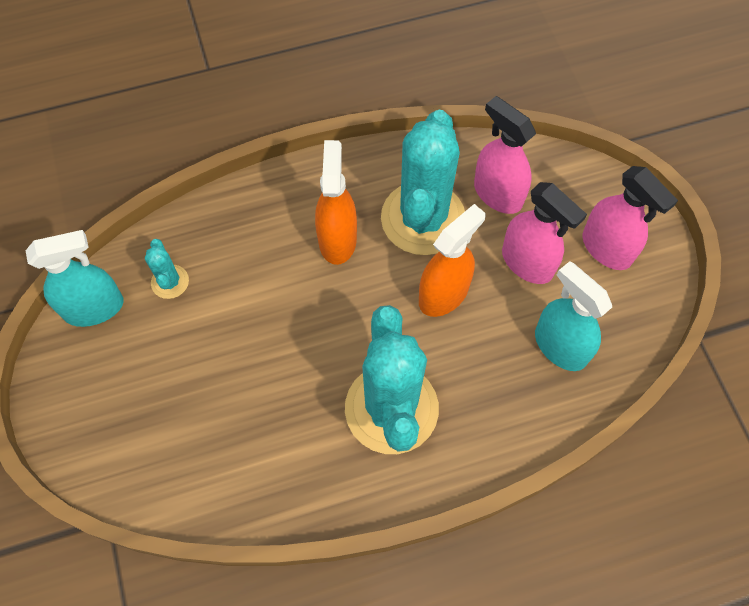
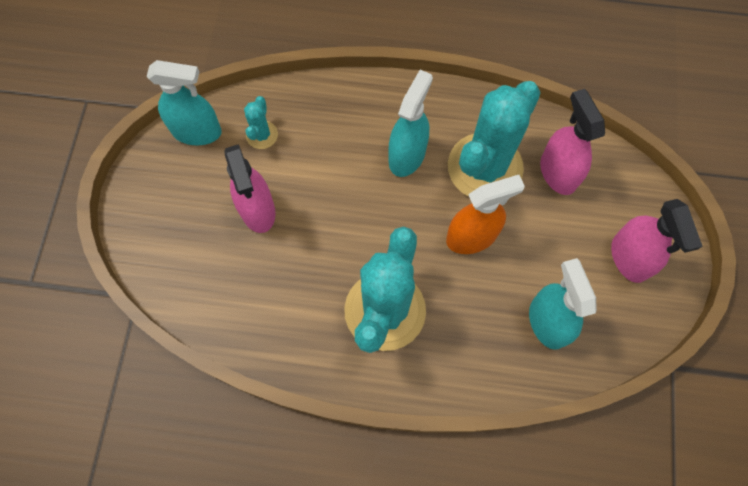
camera: 25 degrees right, 5 degrees up
orange spray bottle [315,140,357,265] -> turquoise spray bottle [388,70,433,177]
pink spray bottle [502,182,587,284] -> pink spray bottle moved to [224,144,276,233]

